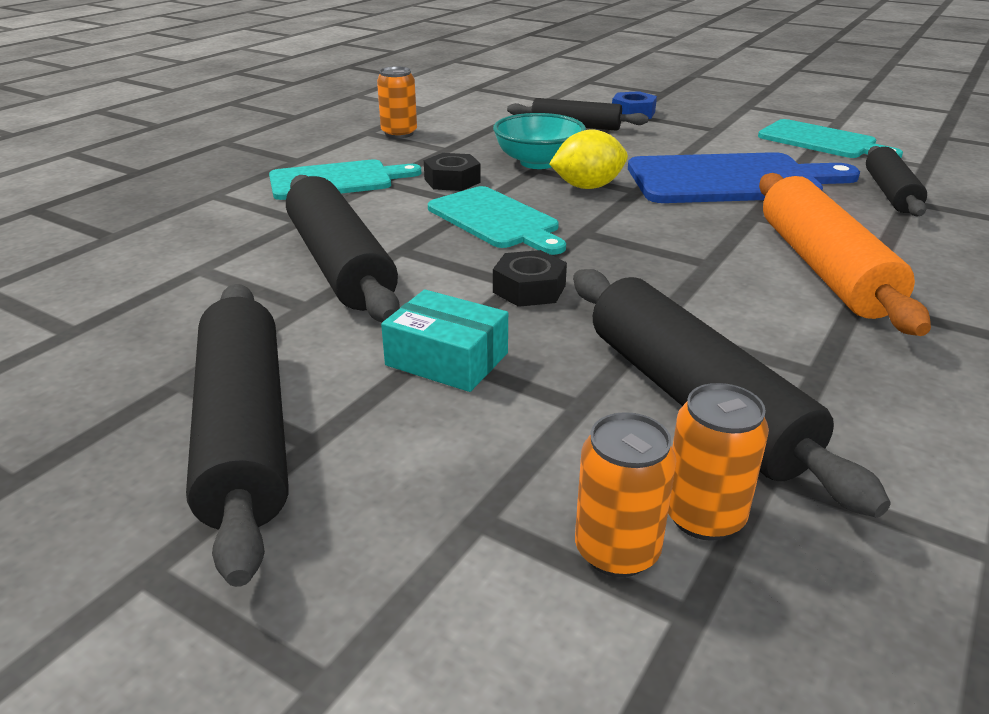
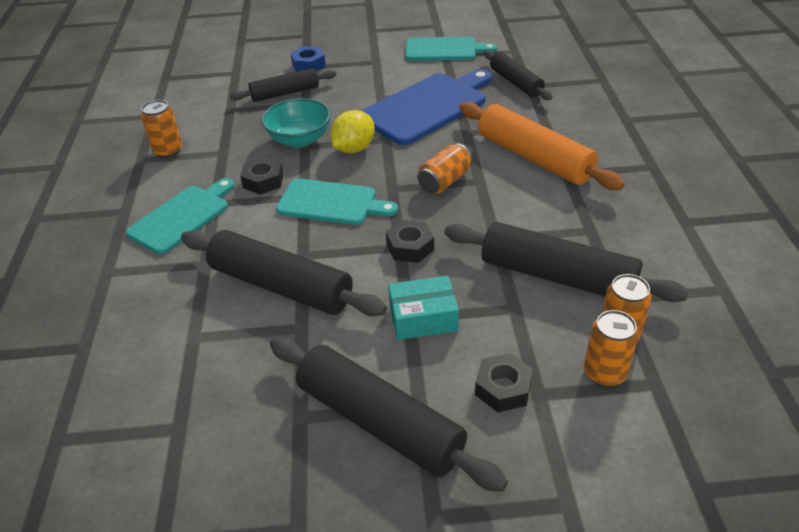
camera: 35 degrees left, 10 degrees up
none -> orange can [417,143,472,194]
none -> black nut [475,353,533,412]

